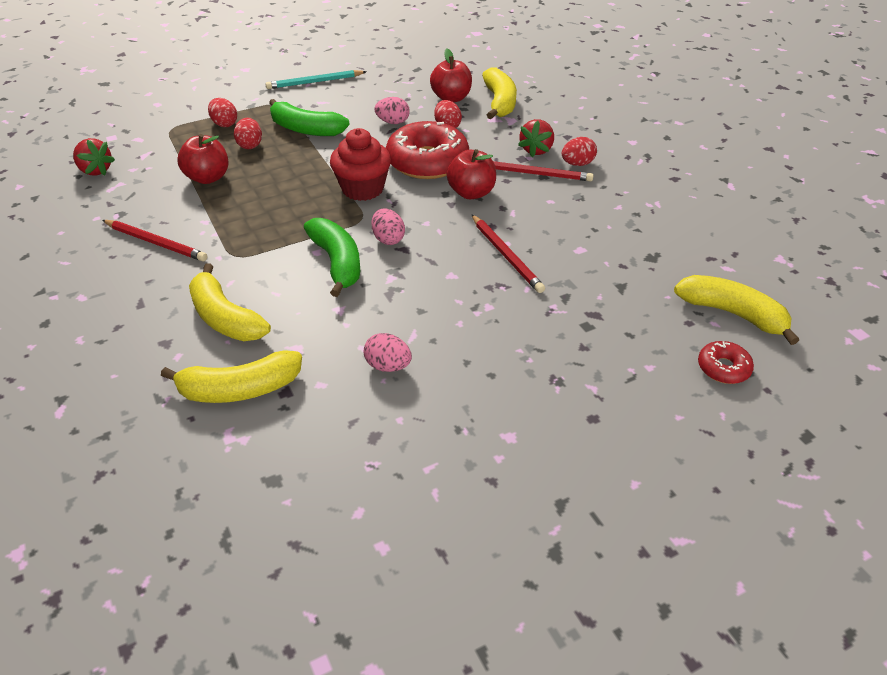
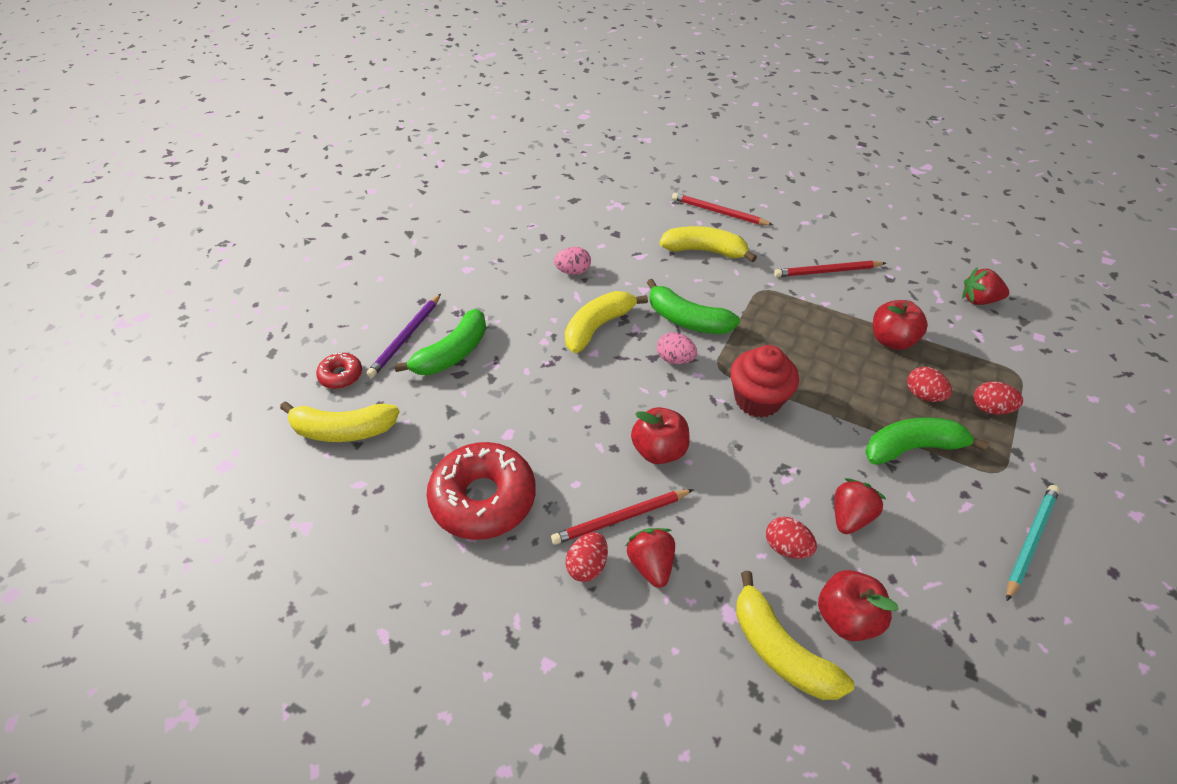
camera: 145 degrees right, 5 degrees up
yellow banana [161,350,302,403] -> yellow banana moved to [565,291,648,353]
pink egg [374,97,410,124] -> red strawberry [835,478,887,534]
red donut [386,121,469,179] -> red donut moved to [426,442,536,540]
red pencil [471,214,545,293] -> red pencil moved to [672,193,773,225]
none -> purple pencil [367,294,441,378]
none -> green banana [394,309,486,375]

